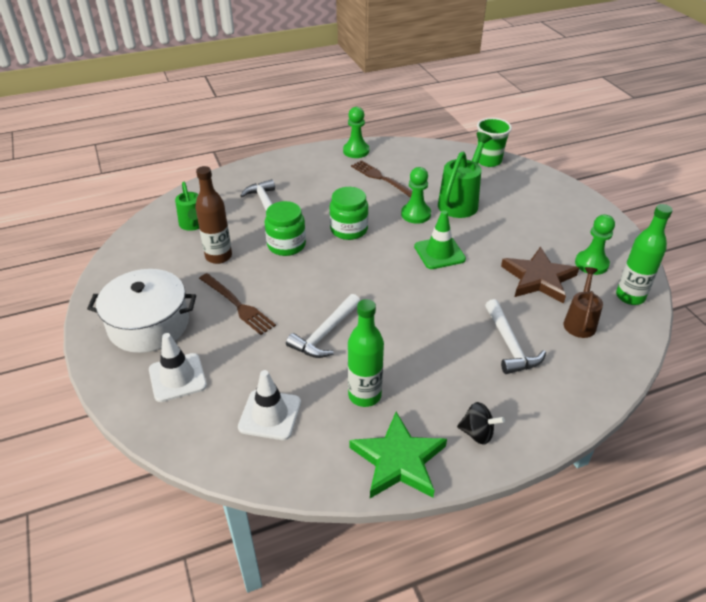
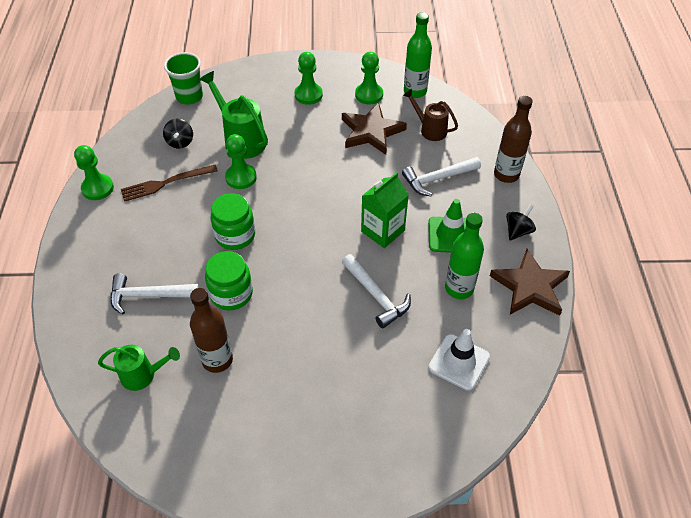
camera: 70 degrees left, 10 degrees up
white pot [87,269,196,353] -> none
white traffic cone [149,333,207,402] -> none
brown fork [199,273,276,335] -> none
green star [349,412,447,498] -> brown star [490,249,570,316]
green traffic cone [414,211,466,269] -> green traffic cone moved to [428,199,466,253]
white hammer [485,299,546,374] -> white hammer turned 150 degrees clockwise [402,157,481,196]
none -> black spinning top [163,119,193,149]
none -> green pawn [295,52,323,105]
none -> green carton [361,172,409,248]
none -> brown bottle [494,96,533,183]

